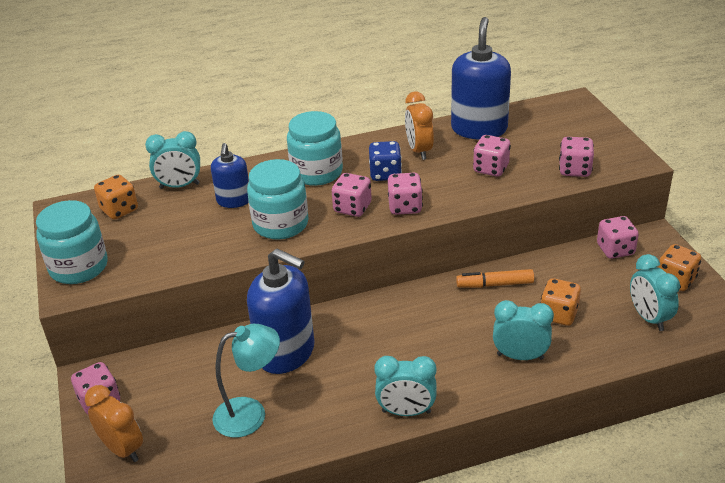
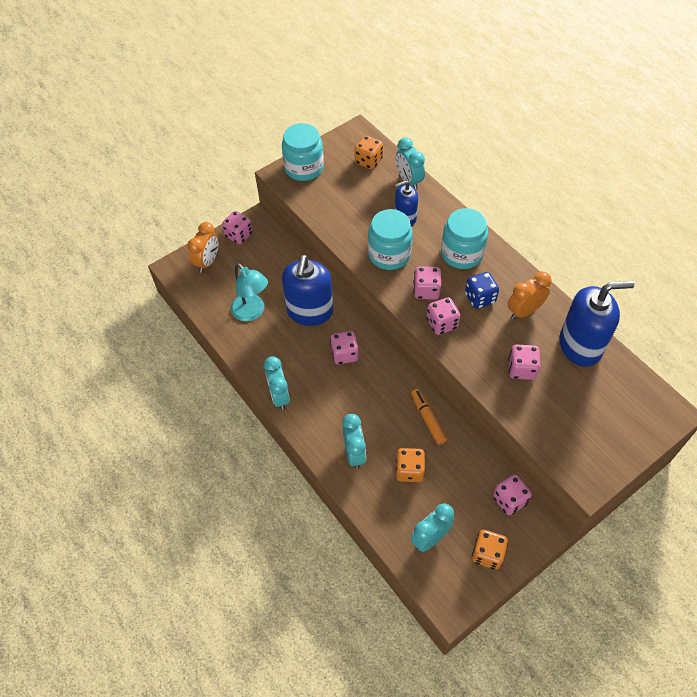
camera: 70 degrees right, 20 degrees up
pink dice [559,137,594,177] -> pink dice moved to [330,331,359,364]

